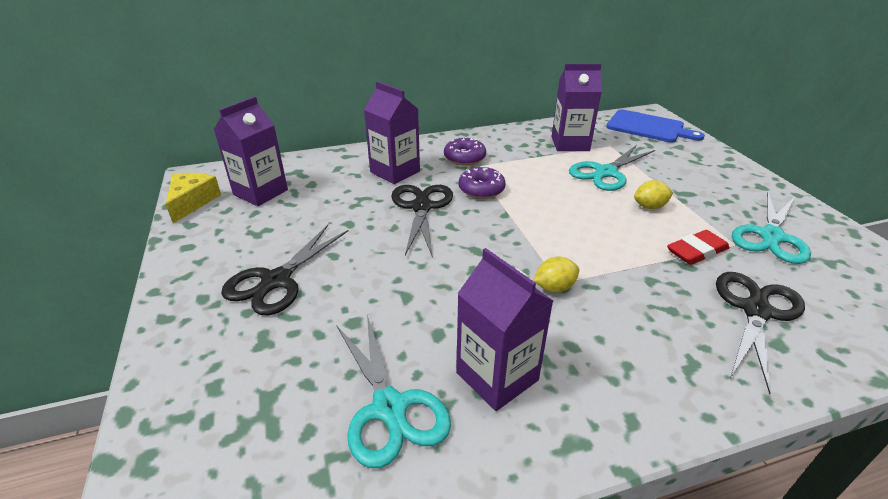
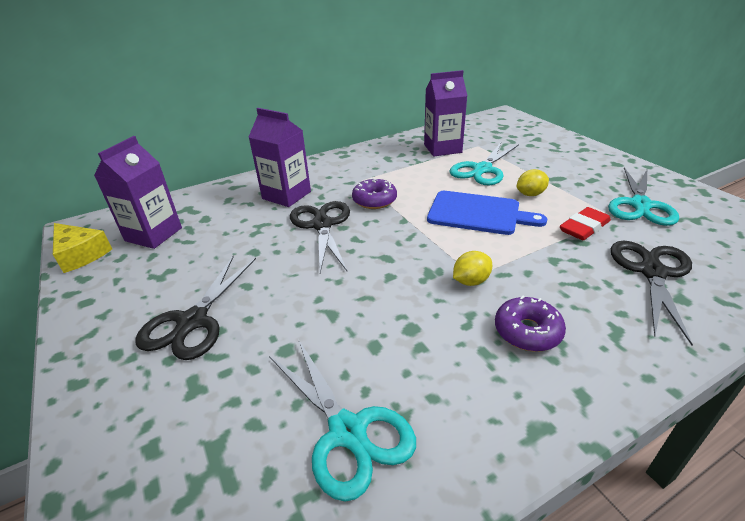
camera: 10 degrees left, 0 degrees up
yellow cheese [165,173,221,223] -> yellow cheese turned 135 degrees clockwise [53,223,112,273]
purple donut [444,137,486,166] -> purple donut moved to [495,296,566,352]
purple carton [456,248,553,411] -> none
blue cutting board [606,110,705,142] -> blue cutting board moved to [427,191,547,235]

